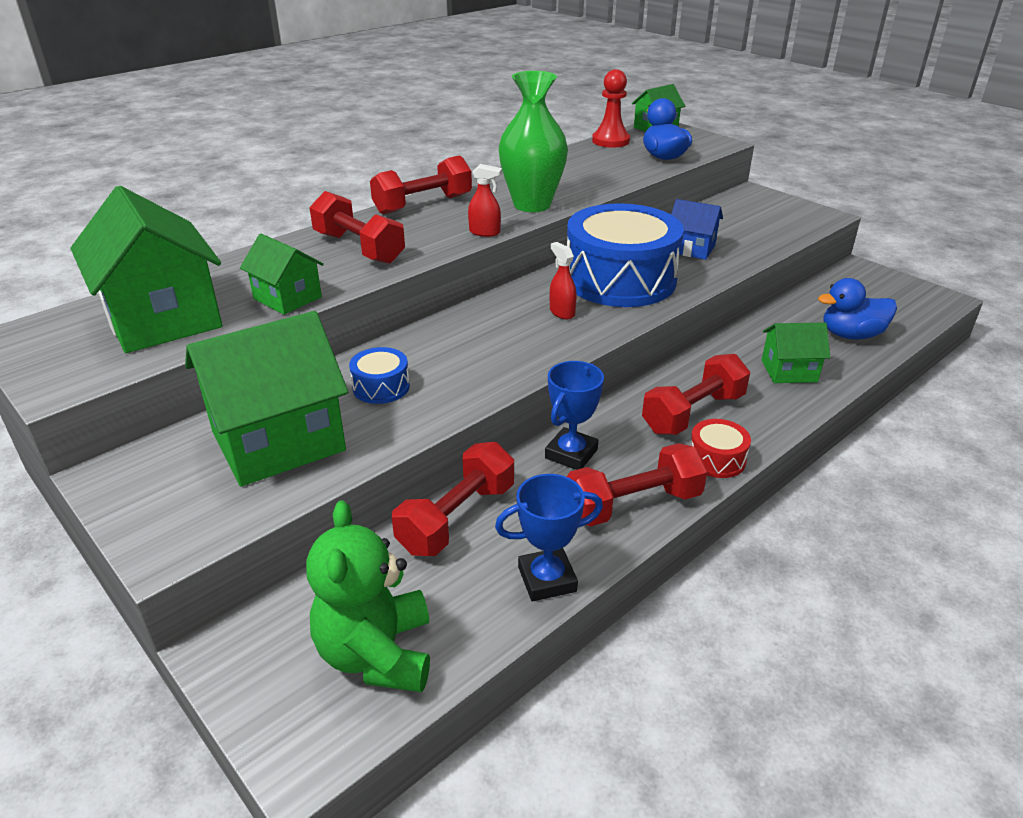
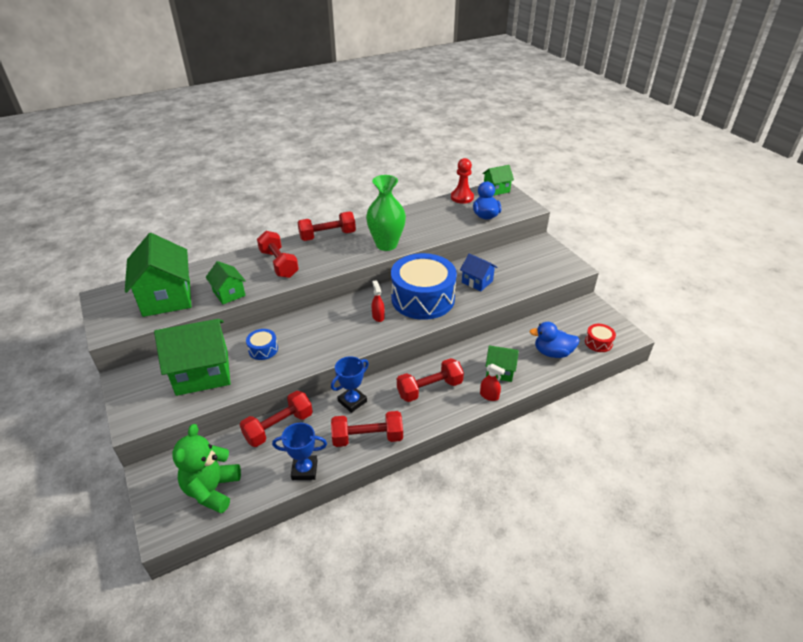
camera: 15 degrees right, 5 degrees up
red spray bottle [468,164,502,237] -> red spray bottle moved to [480,364,505,401]
red drum [690,419,751,478] -> red drum moved to [585,324,616,352]

